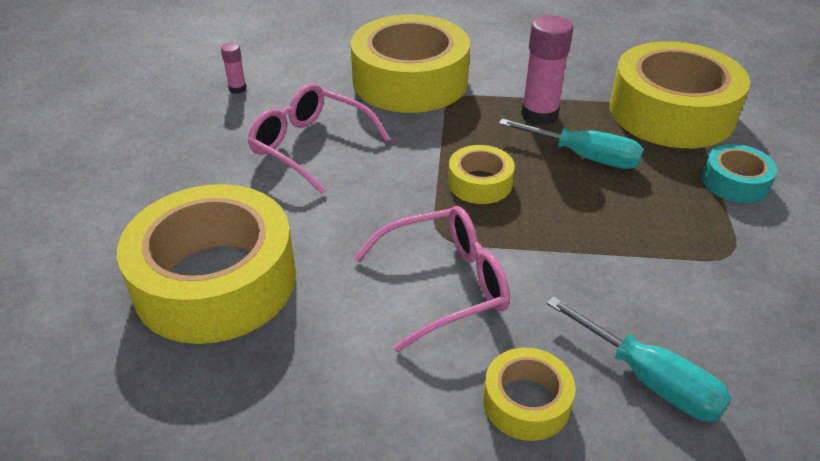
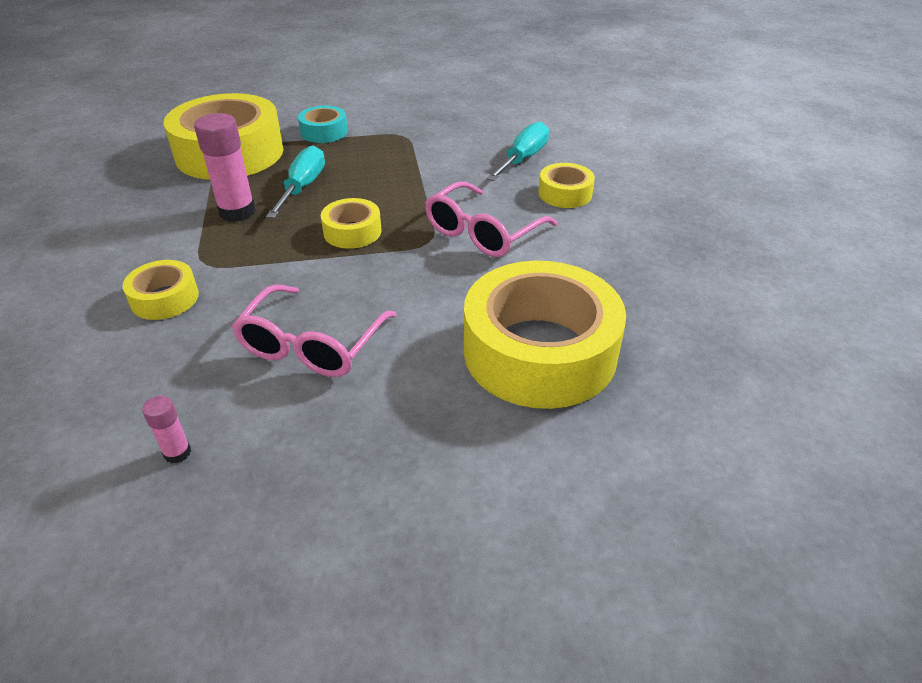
camera: 105 degrees left, 0 degrees up
yellow tape [351,14,470,113] -> yellow tape [123,260,199,320], size x0.47
pink glasses [353,206,510,352] -> pink glasses turned 105 degrees counterclockwise [425,181,557,257]

